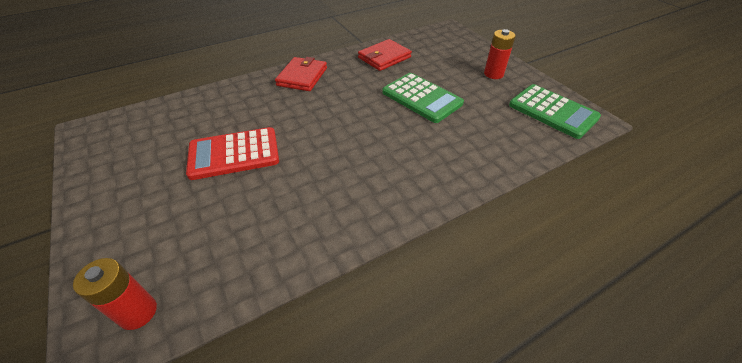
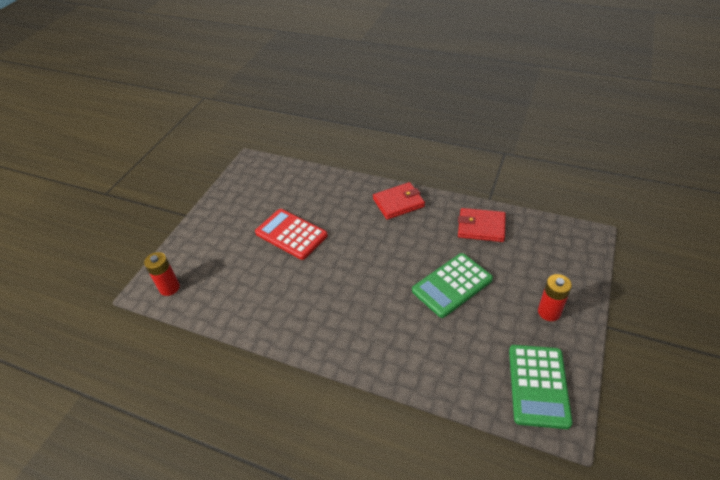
camera: 55 degrees right, 0 degrees up
green calculator [382,73,464,123] -> green calculator turned 45 degrees clockwise [412,253,493,318]

